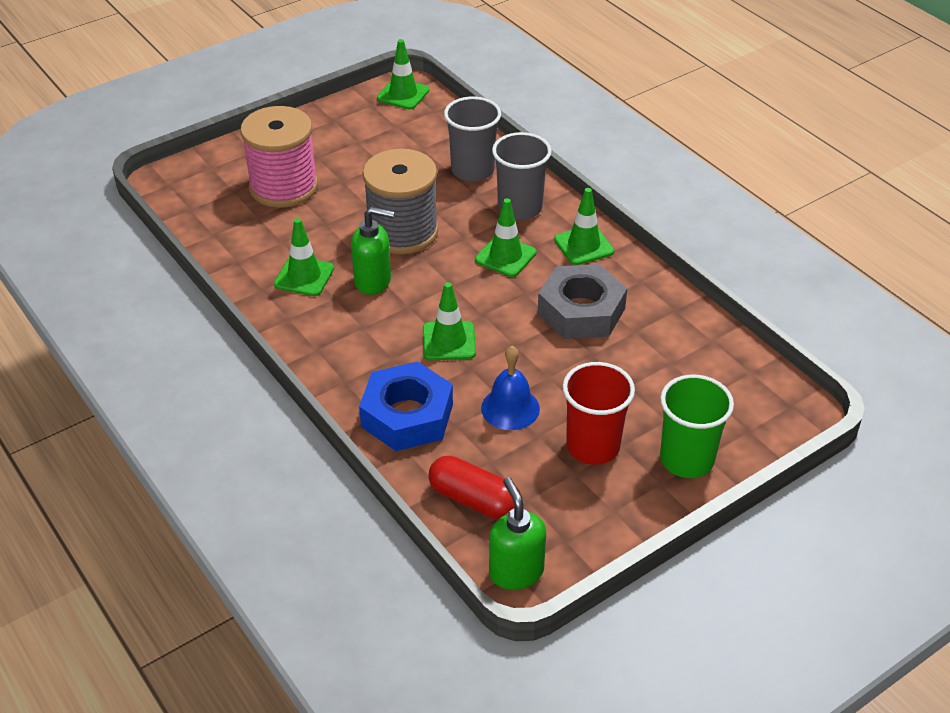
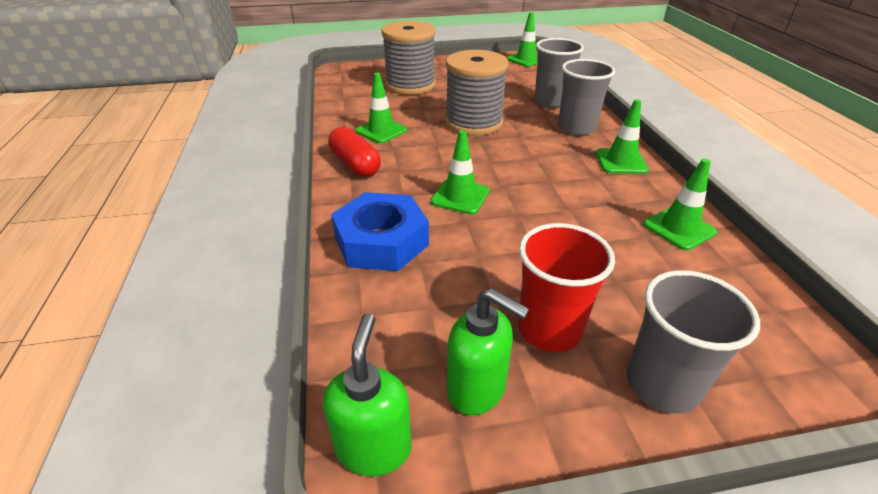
camera: 25 degrees right, 5 degrees down
pink spool [240,106,318,208] -> grey spool [381,21,436,95]
green soap dispenser [351,207,395,295] -> green soap dispenser moved to [447,288,530,415]
red capsule [428,456,521,520] -> red capsule moved to [328,127,381,177]
green traffic cone [475,198,536,277] -> green traffic cone moved to [643,159,717,250]
blue bell [481,346,540,430] -> none
grey nut [538,264,627,339] -> none
green cup [660,375,734,478] -> grey cup [627,270,760,414]

